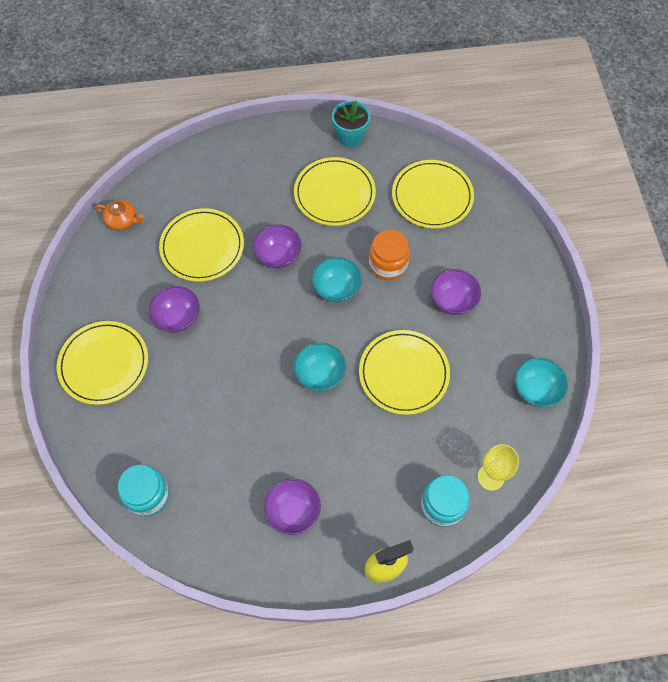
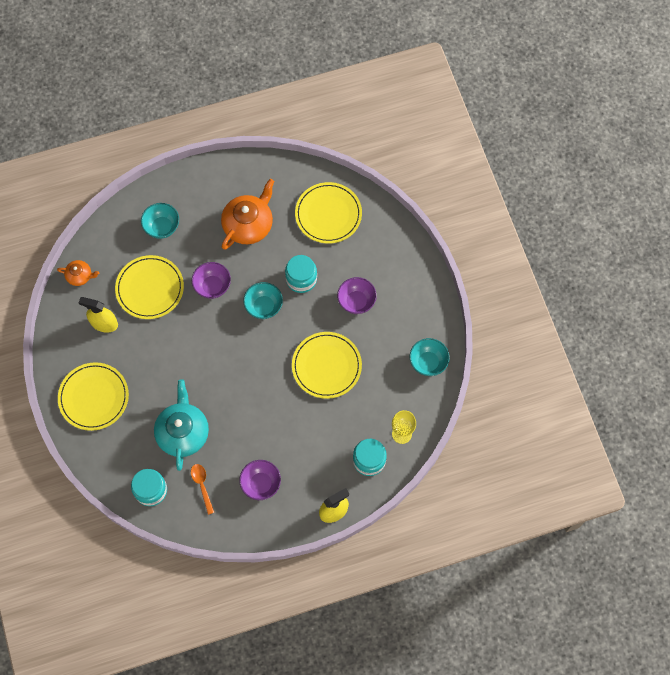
camera: 10 degrees left, 5 degrees up
purple bowl [149,286,200,332] -> none
yellow plate [294,157,376,226] -> orange teapot [221,179,275,250]
turquoise bowl [294,343,346,392] -> turquoise bowl moved to [141,203,179,239]
turquoise flower pot [332,100,370,147] -> none
orange jar [369,230,410,280] -> turquoise jar [285,255,317,293]
none -> yellow spray bottle [78,297,118,333]
none -> turquoise teapot [154,379,209,471]
none -> orange spoon [191,464,214,515]

